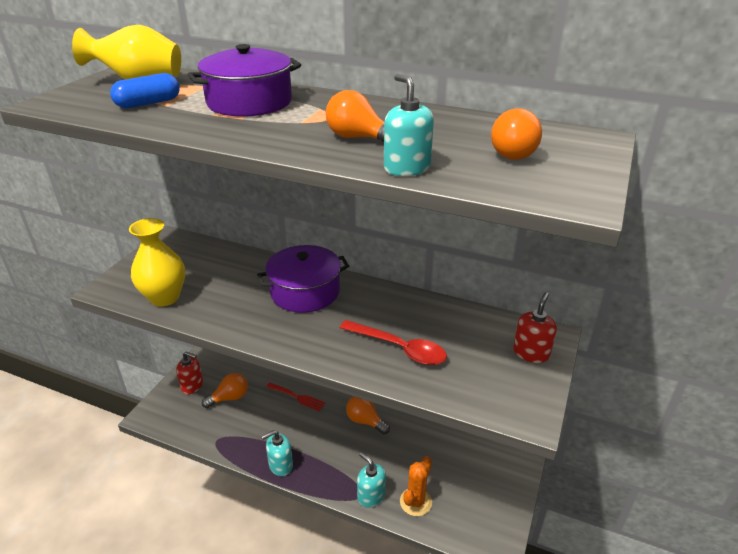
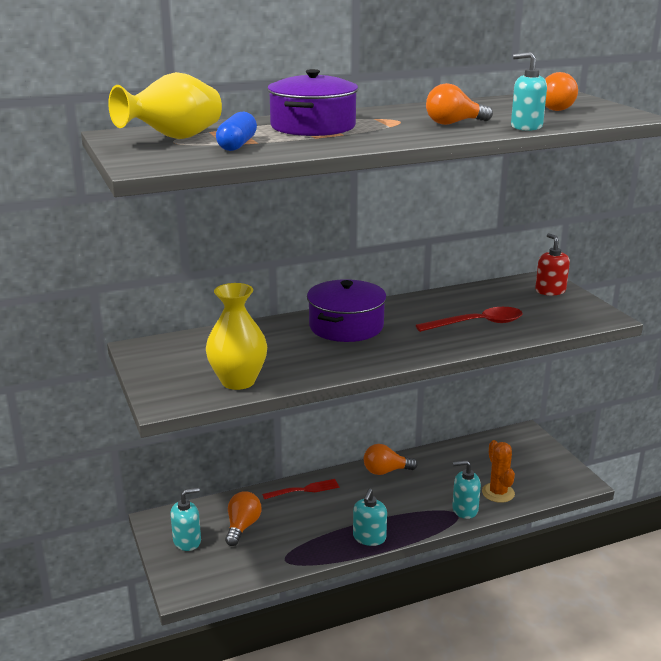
camera: 45 degrees left, 10 degrees down
red soap dispenser [176,352,203,394] -> turquoise soap dispenser [170,488,201,551]

